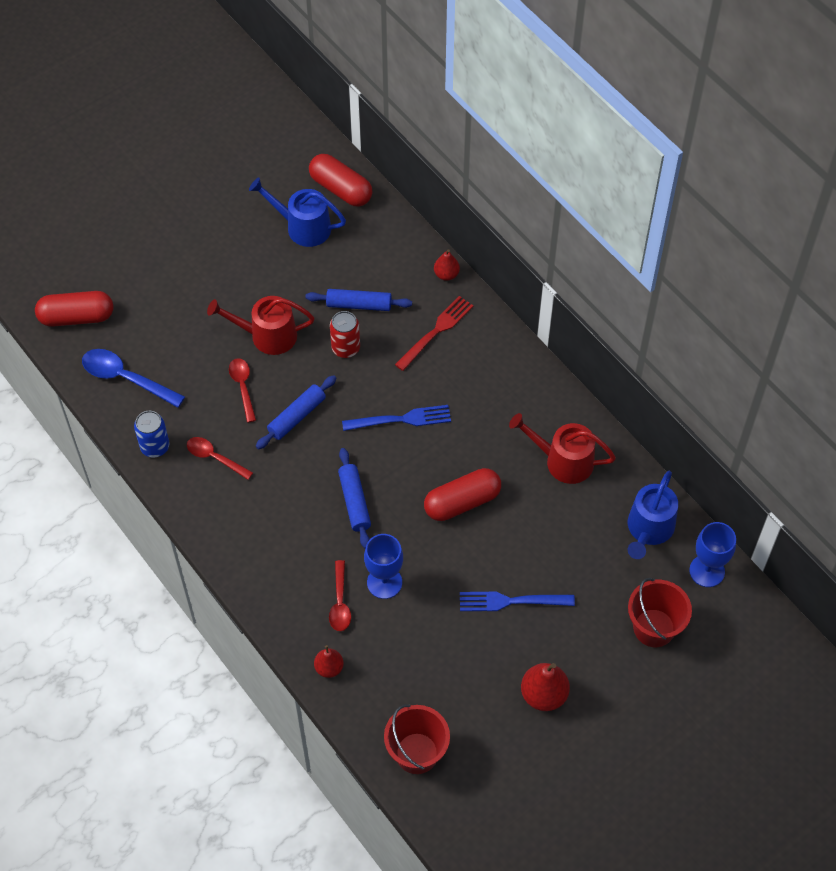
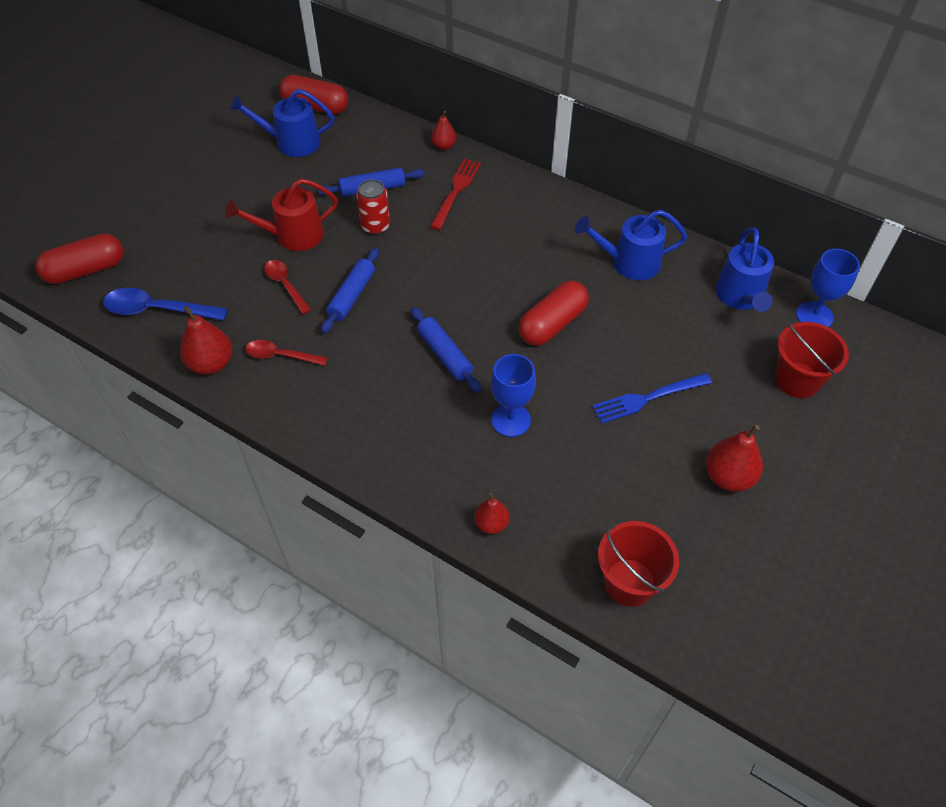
camera: 20 degrees left, 5 degrees down
blue can [134,411,169,458] -> red pear [180,306,232,375]
red spoon [329,560,351,631] -> none
blue fork [342,405,451,431] -> none
red watering can [509,413,616,484] -> blue watering can [575,210,687,280]

